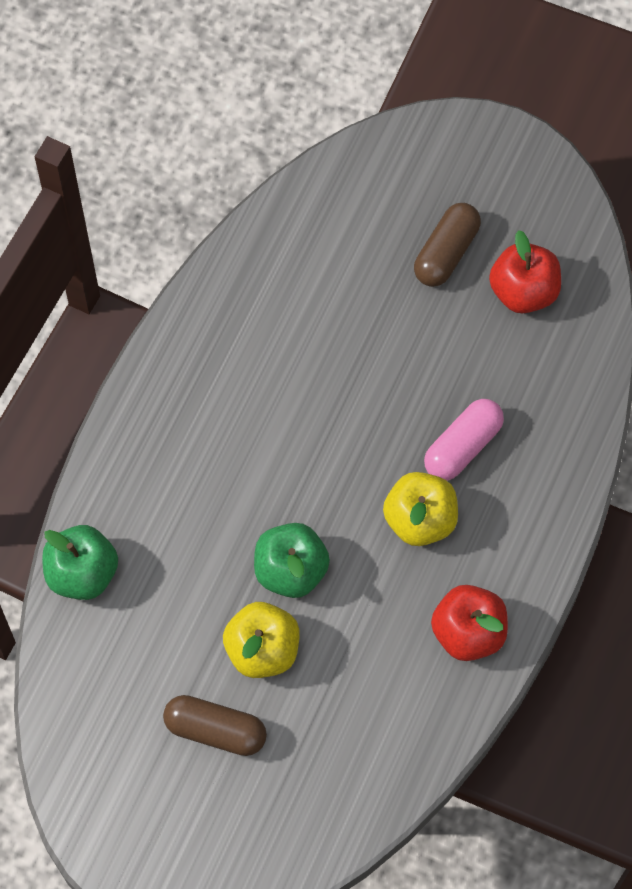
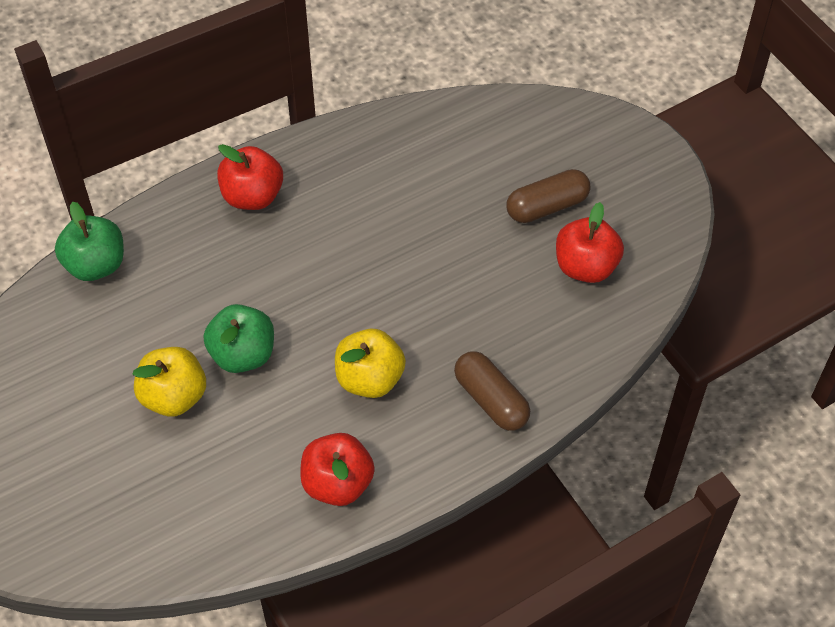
camera: 35 degrees right, 10 degrees down
brown capsule [163,695,267,756] -> brown capsule moved to [454,351,530,431]
pink capsule [424,399,504,481] -> none
none -> red apple [217,144,283,210]

